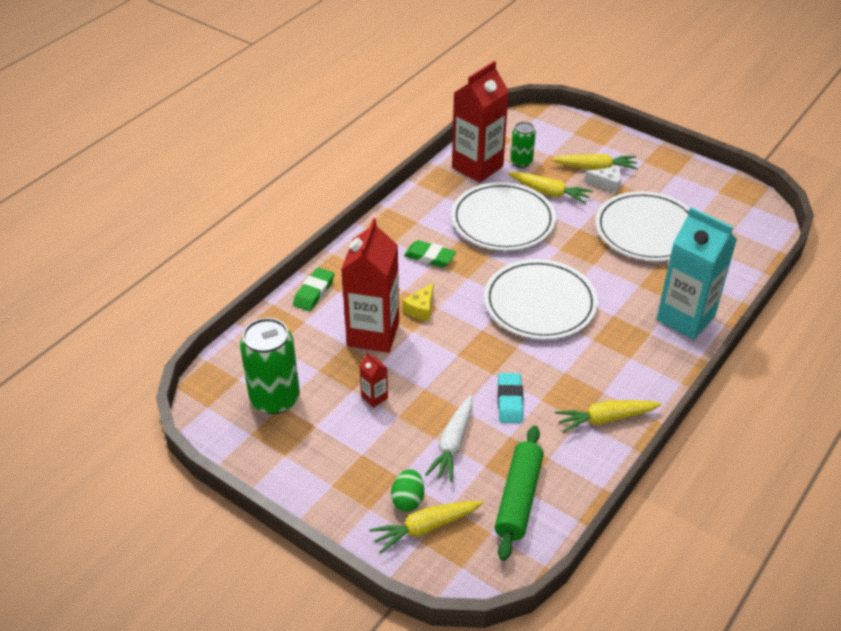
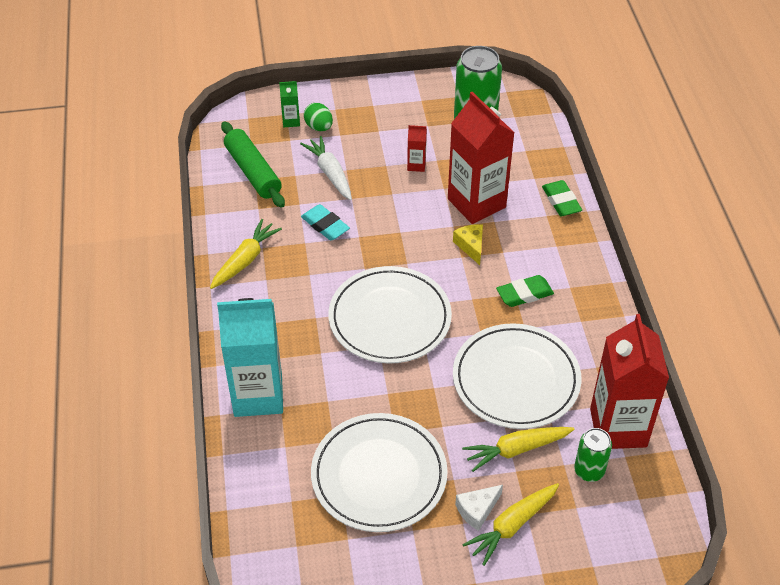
camera: 135 degrees right, 5 degrees up
yellow carrot [369,501,483,553] -> green carton [279,81,300,127]

